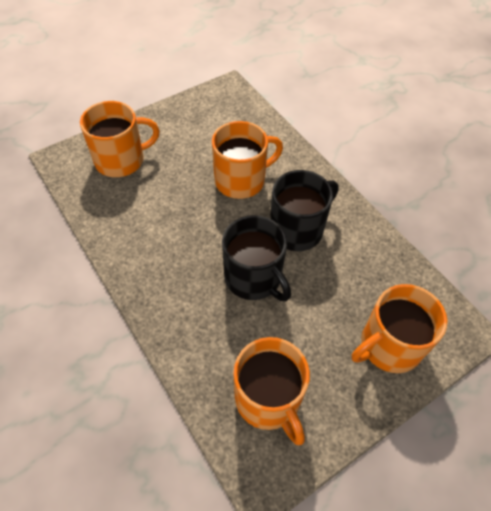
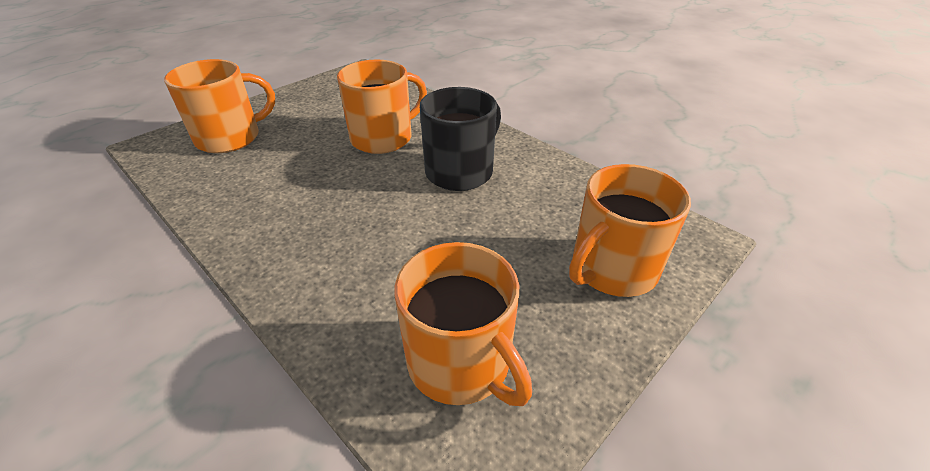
camera: 10 degrees left, 15 degrees down
black mug [222,215,291,301] -> none

